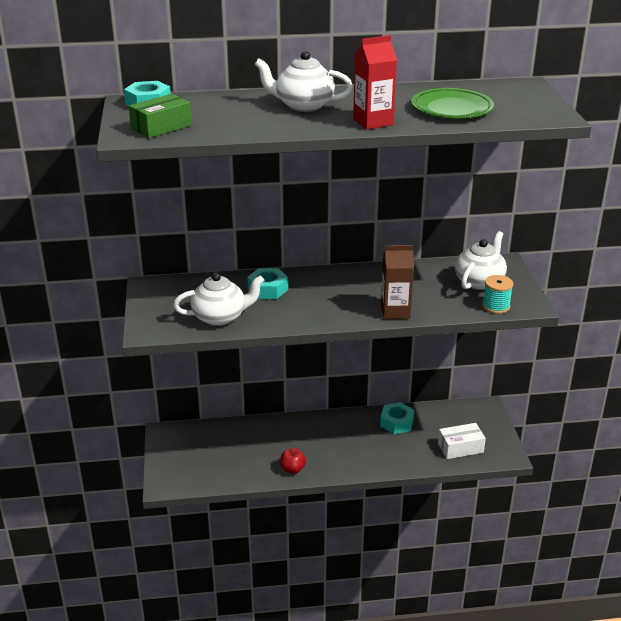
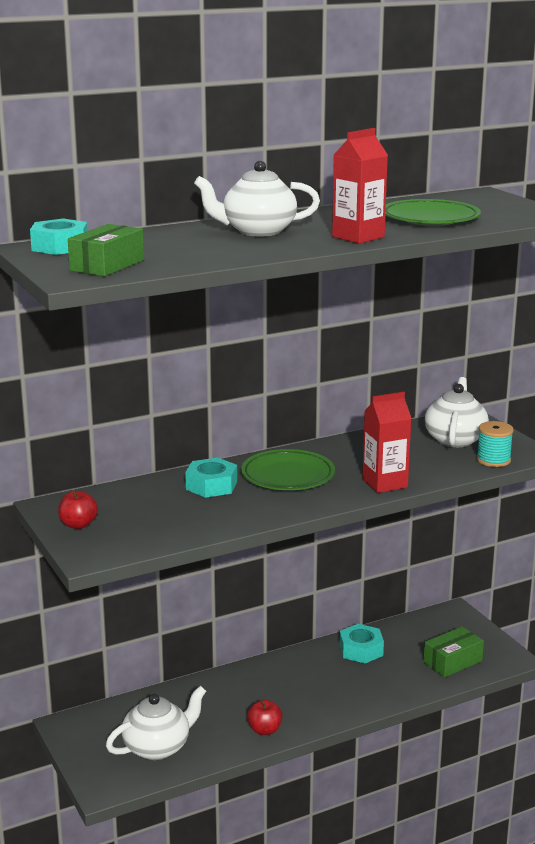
camera: 20 degrees left, 10 degrees down
white teapot [173,273,265,326] -> white teapot moved to [106,686,206,760]
brown carton [381,245,414,319] -> red carton [362,392,412,493]
white box [438,423,486,459] -> green box [423,627,484,677]
none -> red apple [58,490,98,529]
none -> green plate [241,449,335,490]

